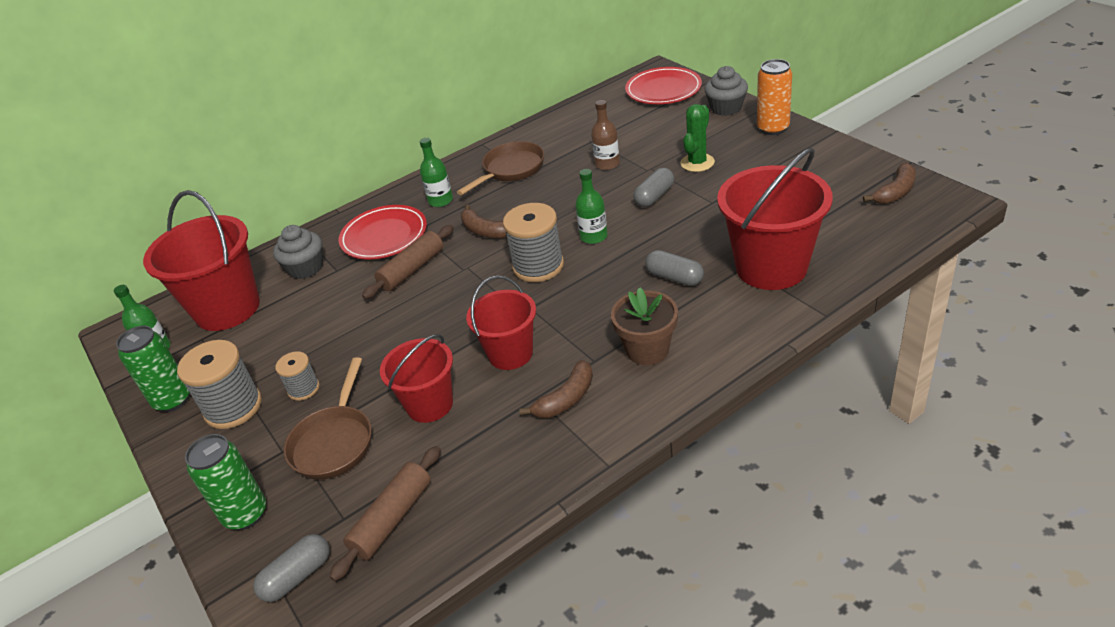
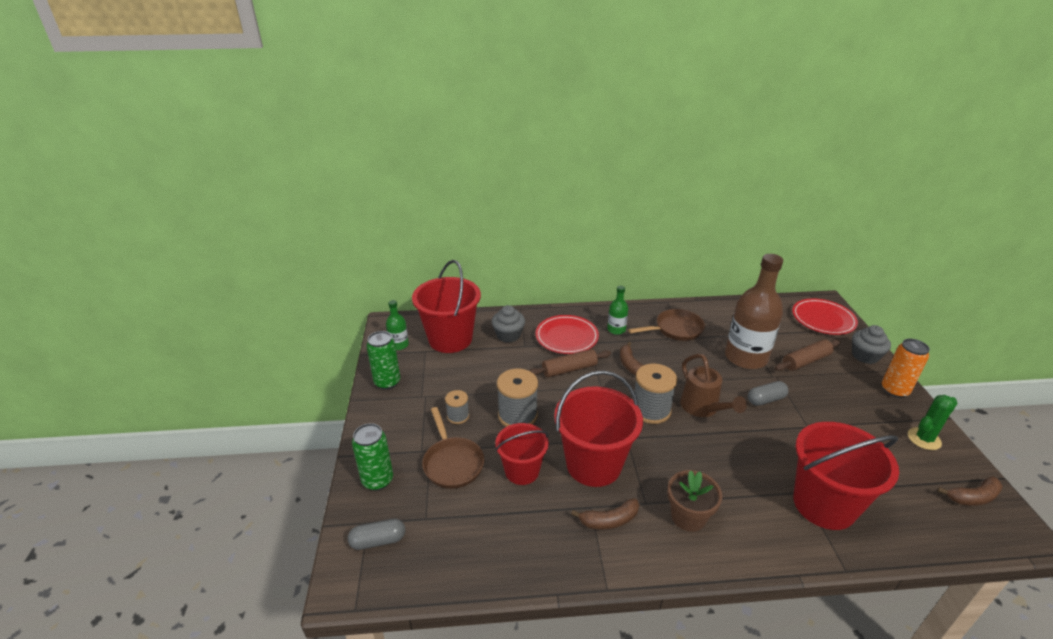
camera: 25 degrees right, 5 degrees down
grey spool [177,340,262,429] -> grey spool moved to [497,369,538,427]
brown pan [284,357,372,480] -> brown pan turned 60 degrees counterclockwise [422,407,484,489]
brown rolling pin [330,446,441,581] -> brown rolling pin moved to [775,339,840,371]
red bucket [466,276,536,370] -> red bucket [554,370,643,487], size x1.63
green bottle [575,169,608,244] -> brown watering can [680,354,747,417]
brown bottle [591,100,620,170] -> brown bottle [725,254,783,369], size x2.15
grey capsule [645,250,704,286] -> none
green cactus [680,104,715,172] -> green cactus moved to [908,395,957,450]

